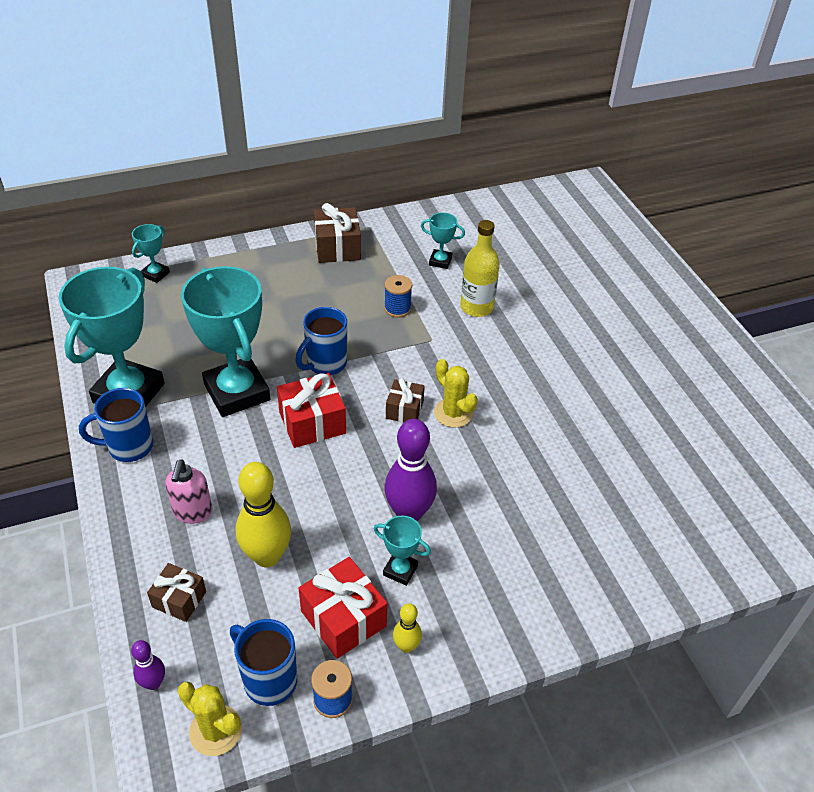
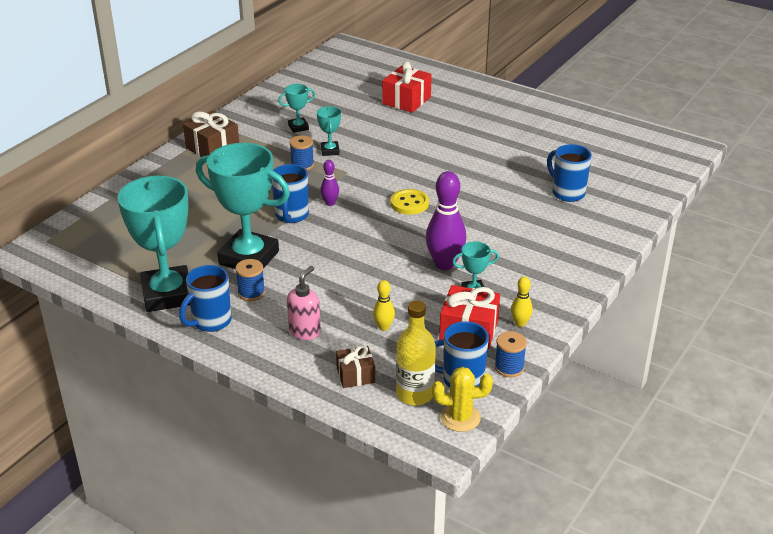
camera: 35 degrees left, 10 degrees down
purple bowling pin [131,640,165,690] -> purple bowling pin moved to [320,160,339,206]
turquoise trophy [132,224,170,283] -> turquoise trophy moved to [317,106,341,156]
pink soap dispenser [165,459,213,524] -> pink soap dispenser turned 120 degrees counterclockwise [287,266,321,340]
yellow bowling pin [236,462,291,567] -> yellow bowling pin [373,280,395,331], size x0.50
red gift [277,373,346,448] -> red gift moved to [382,61,432,113]
brown gift [386,378,425,422] -> none
yellow cactus [434,359,478,428] -> yellow button [391,189,429,215]
yellow bottle [460,220,500,317] -> yellow bottle moved to [396,300,436,405]
none -> blue spool [235,259,265,301]
none -> blue mug [547,144,592,202]

